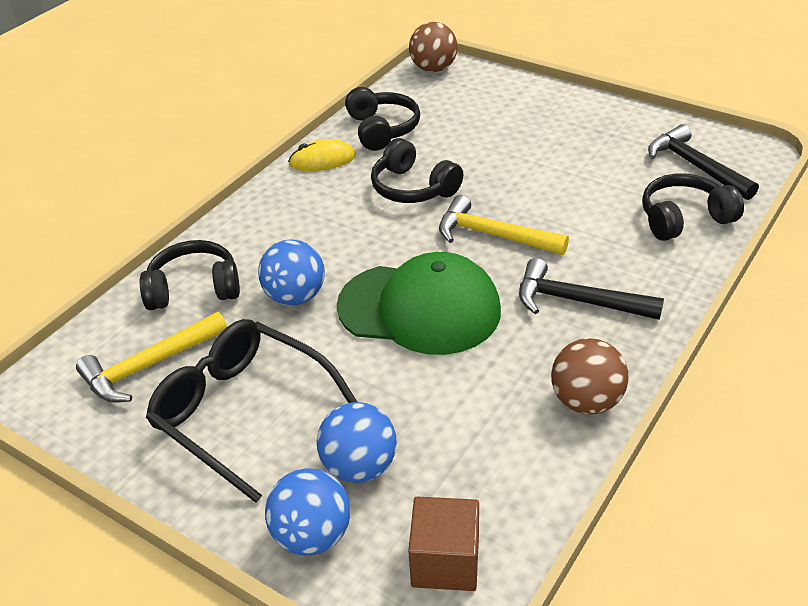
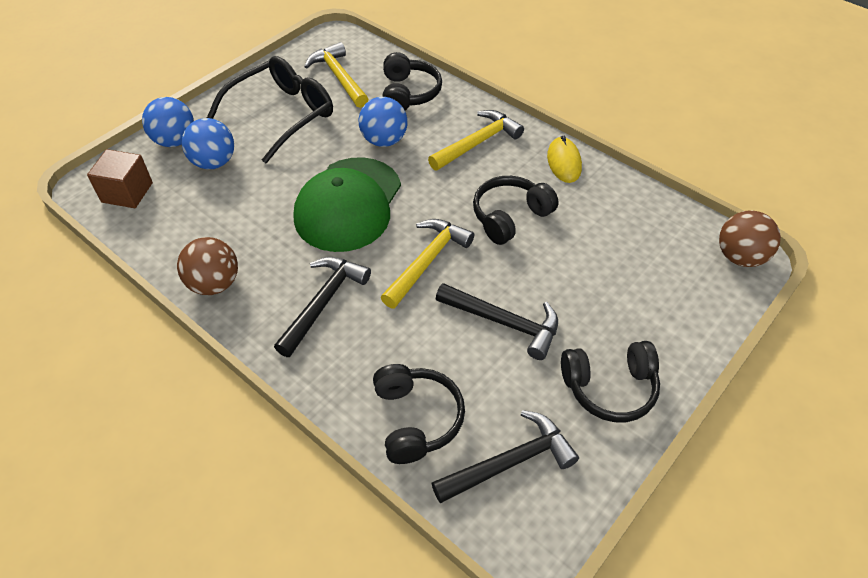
camera: 95 degrees right, 10 degrees up
black headphones [345,87,420,151] -> black headphones moved to [561,341,660,422]
none -> yellow hammer [428,110,524,170]
none -> black hammer [436,283,558,360]

